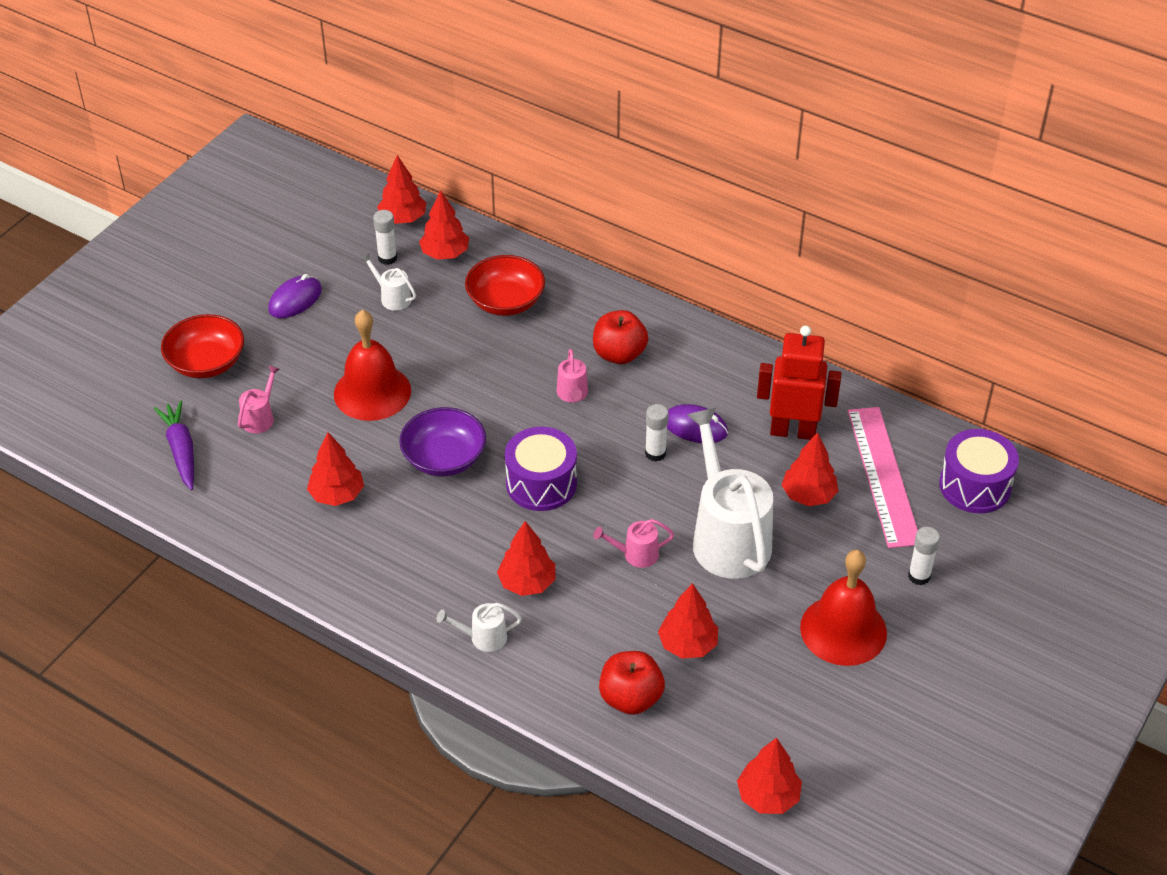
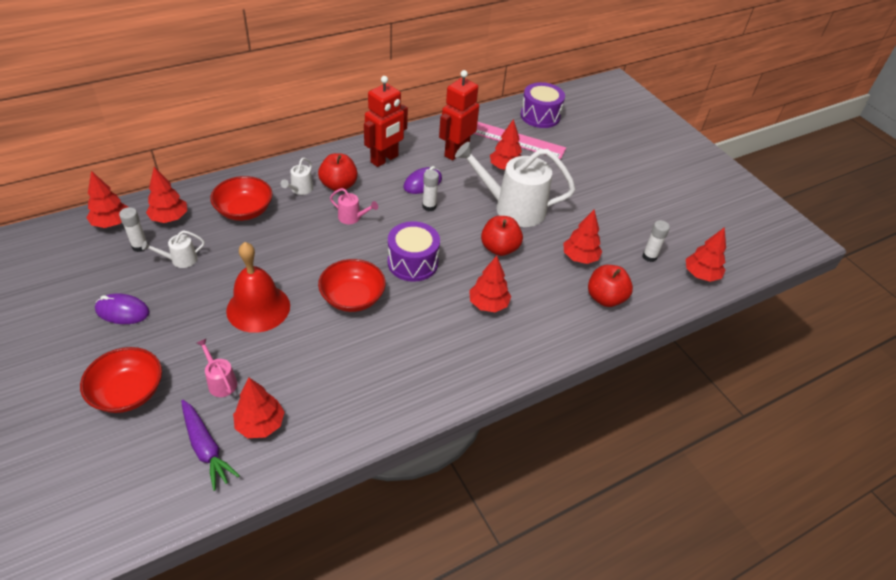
camera: 65 degrees left, 0 degrees up
purple carrot [154,400,194,490] -> purple carrot turned 135 degrees counterclockwise [181,400,240,491]
purple mouse [268,274,322,318] -> purple mouse turned 60 degrees counterclockwise [95,293,150,324]
red tree [307,432,364,506] -> red tree moved to [233,378,285,438]
purple bowl [399,407,486,476] -> red bowl [318,259,386,312]
white watering can [437,603,522,652] -> white watering can moved to [281,158,313,195]
pink watering can [593,519,674,568] -> red apple [481,216,523,256]
red bell [800,550,887,666] -> none
white glue stick [908,527,940,585] -> white glue stick moved to [642,220,670,262]
none -> red robot [364,76,408,167]

